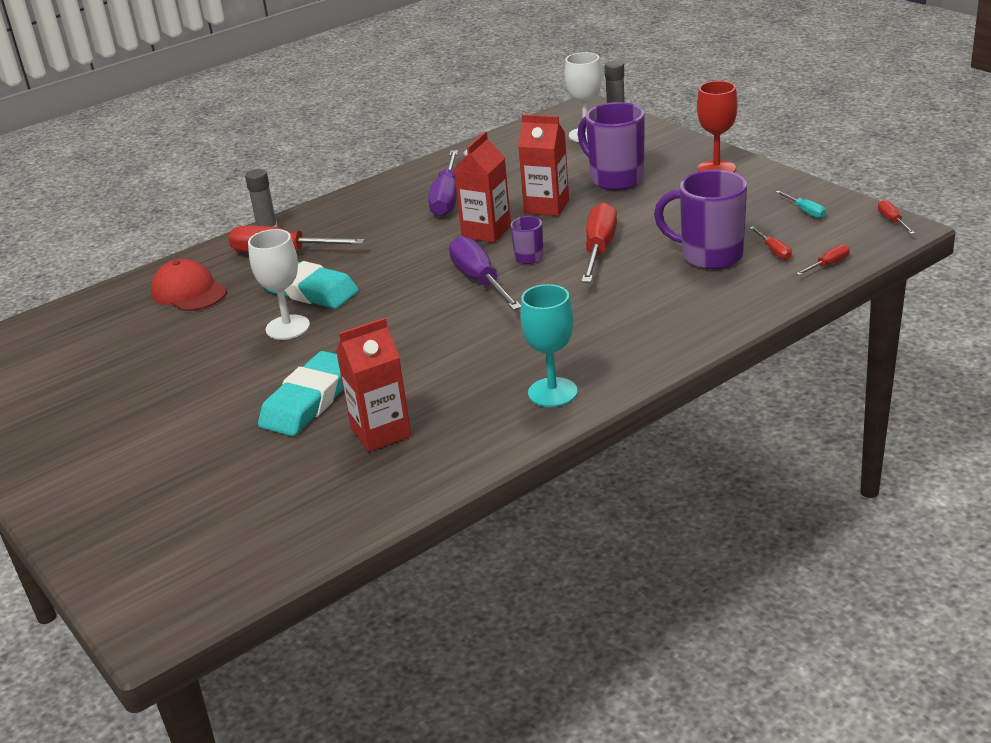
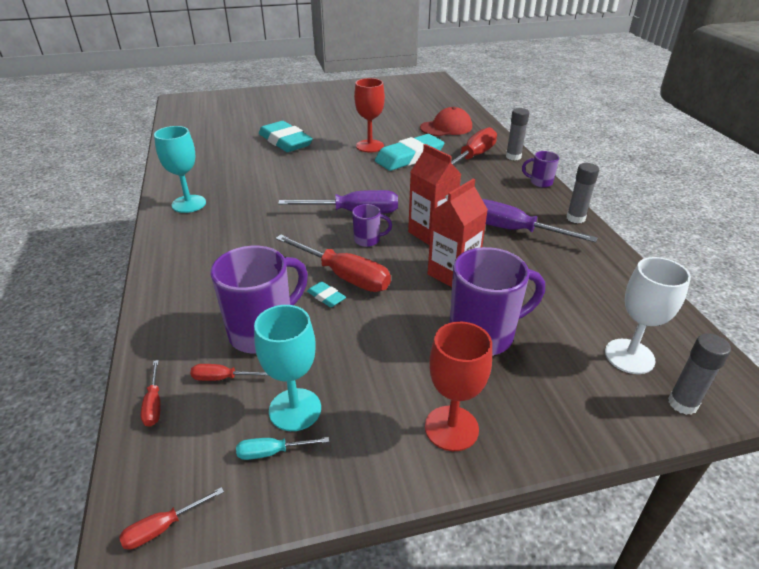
camera: 110 degrees right, 5 degrees up
white goblet [248,229,310,340] -> red goblet [354,78,385,152]
red carton [336,318,411,452] -> none
red screwdriver [878,200,915,234] -> red screwdriver turned 135 degrees clockwise [119,487,224,550]
none -> turquoise goblet [254,305,321,431]
none -> turquoise eraser [307,281,346,307]
none -> purple mug [522,151,559,187]
none -> grey glue stick [566,163,599,223]

